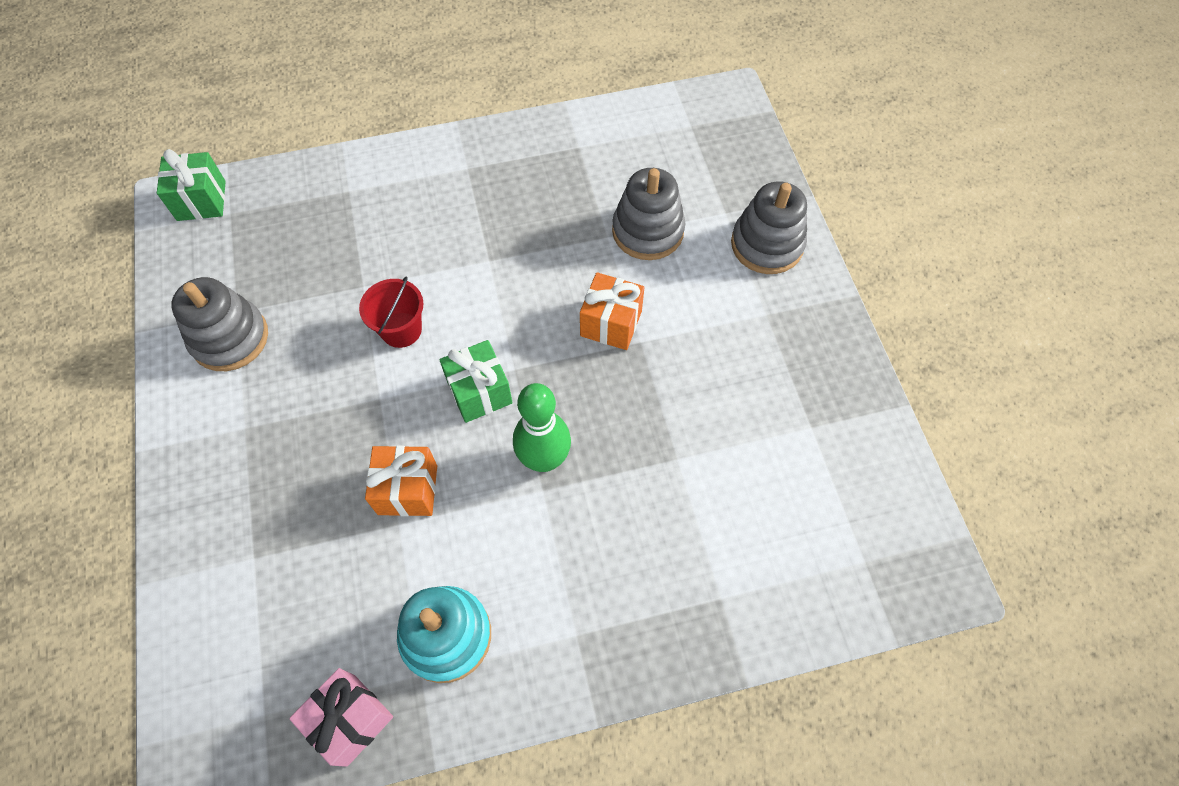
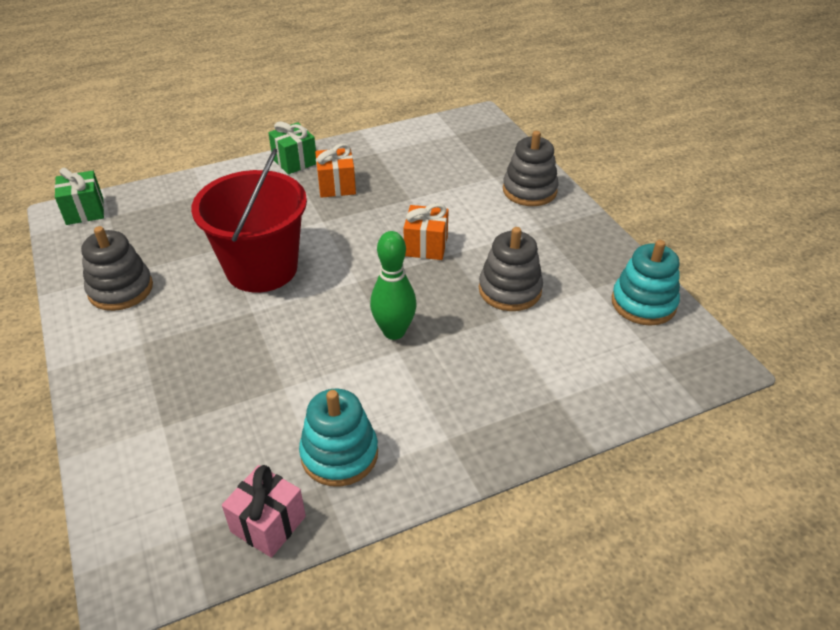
camera: 10 degrees left, 20 degrees down
red bucket [359,276,424,348] -> red bucket [191,148,307,293], size x2.18
orange gift [365,445,437,516] -> orange gift moved to [315,143,356,198]
green gift [439,340,513,423] -> green gift moved to [268,122,316,174]
grey stacking toy [612,168,685,260] -> grey stacking toy moved to [479,227,543,311]
none -> turquoise stacking toy [612,240,680,326]

